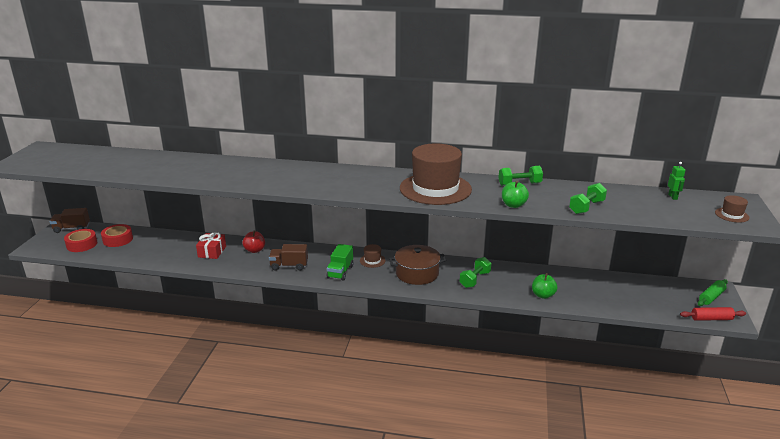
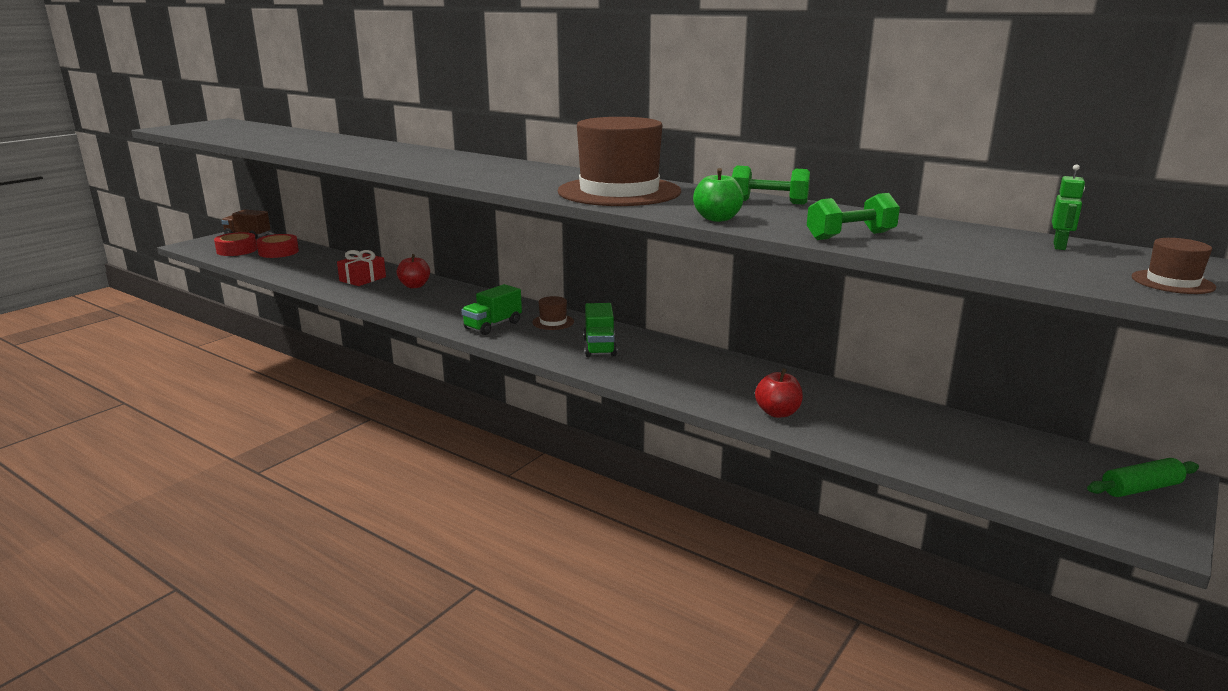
camera: 25 degrees right, 5 degrees down
brown truck [269,244,308,270] -> none
brown pot [389,245,446,285] -> green truck [583,303,617,357]
green dumbbell [459,257,491,288] -> none
green apple [532,273,557,299] -> red apple [755,368,803,418]
red rolling pin [680,307,746,321] -> none

